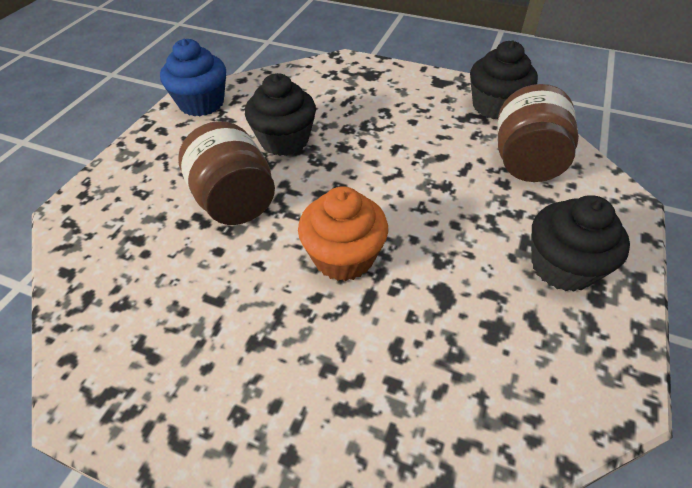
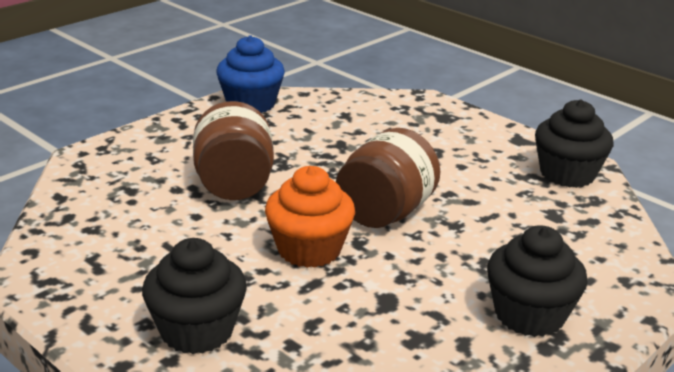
camera: 20 degrees right, 20 degrees down
black cupcake [245,73,316,156] -> black cupcake moved to [142,238,247,354]
brown jar [498,84,579,182] -> brown jar moved to [336,128,440,228]

